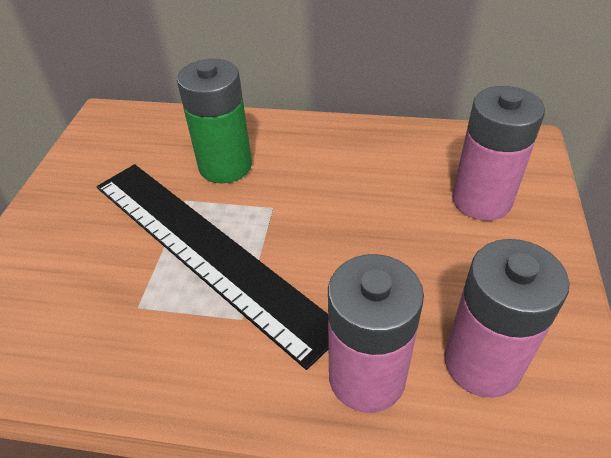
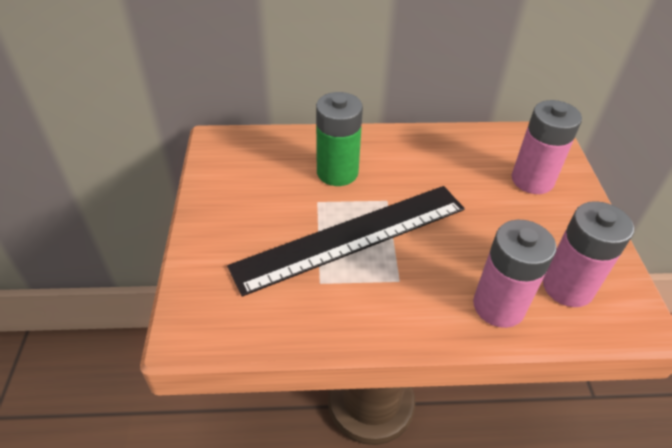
camera: 15 degrees left, 0 degrees up
black ruler [97,164,329,370] -> black ruler turned 60 degrees counterclockwise [227,186,465,297]

